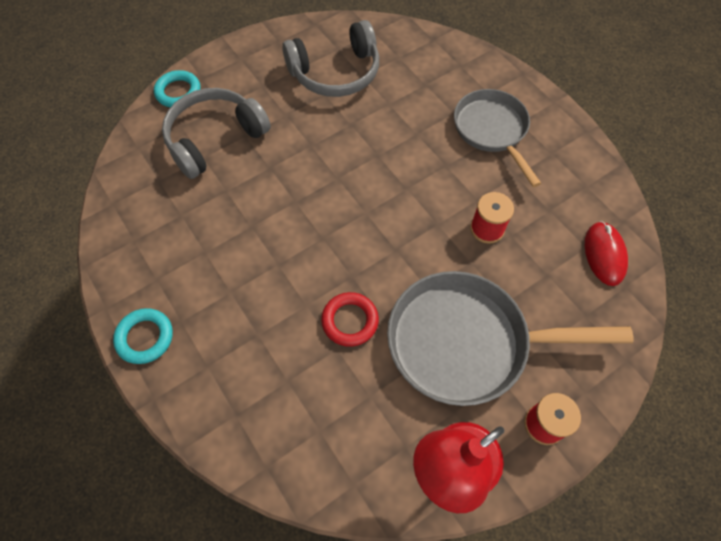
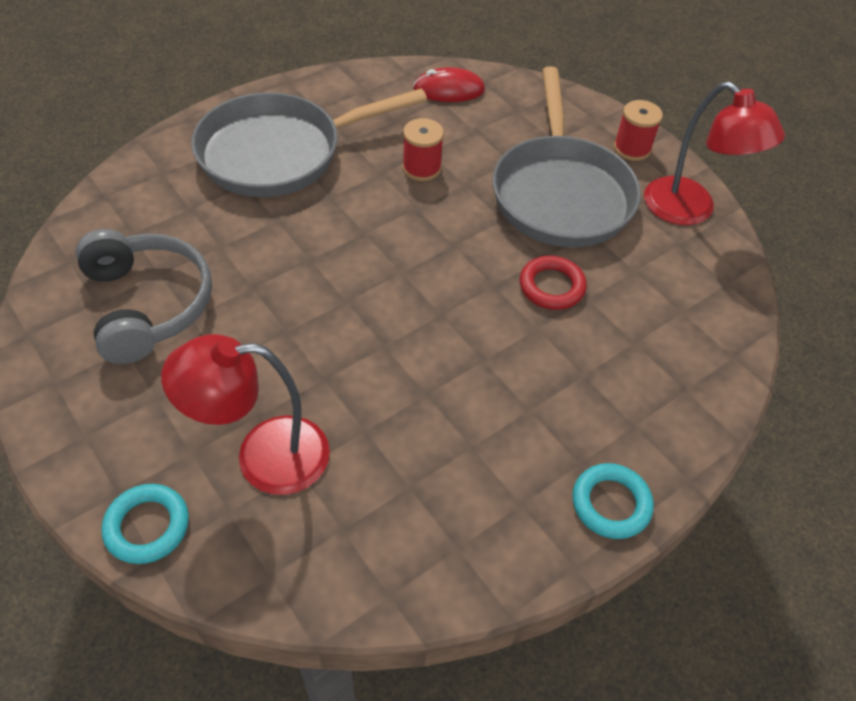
camera: 95 degrees left, 10 degrees down
grey headphones [162,88,271,179] -> red lamp [161,334,330,495]
grey pan [454,89,541,187] -> grey pan [191,89,427,197], size x1.51

